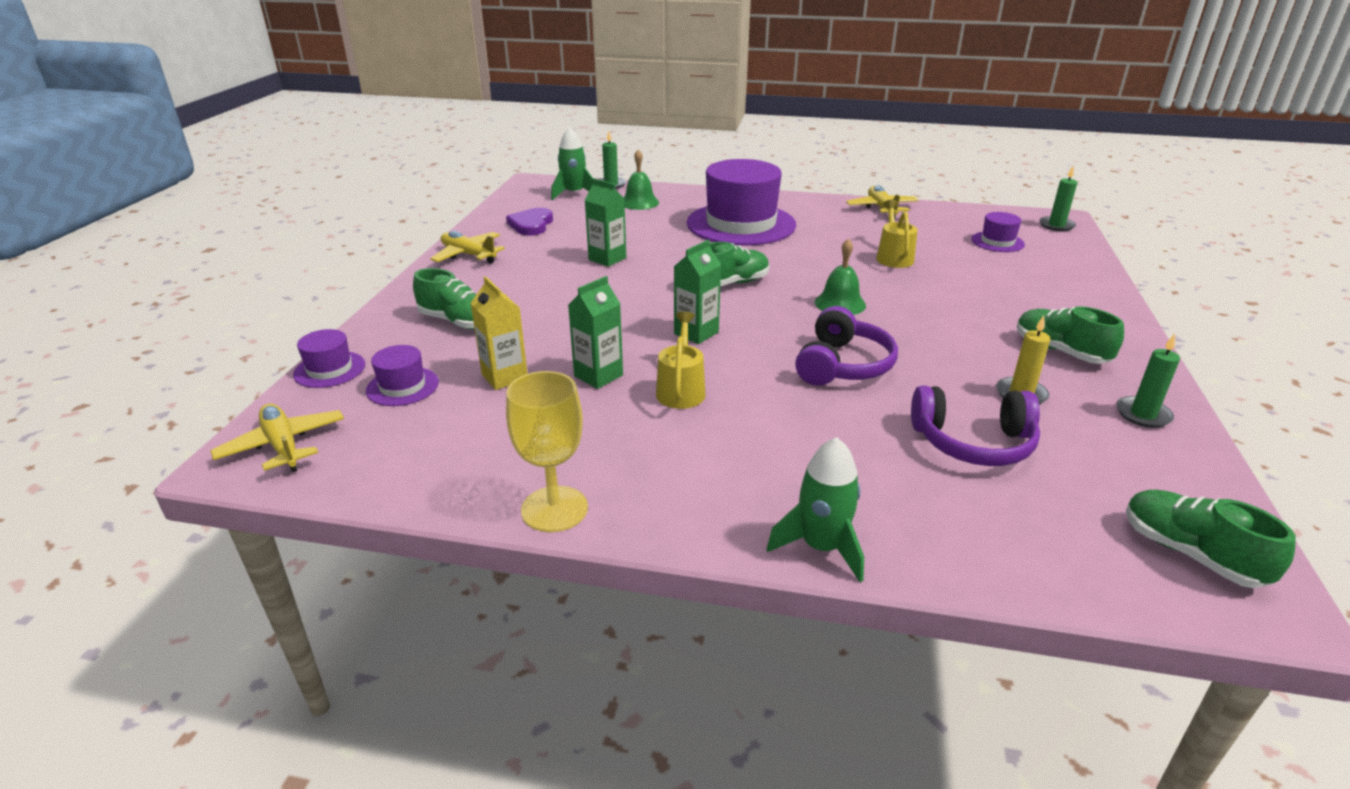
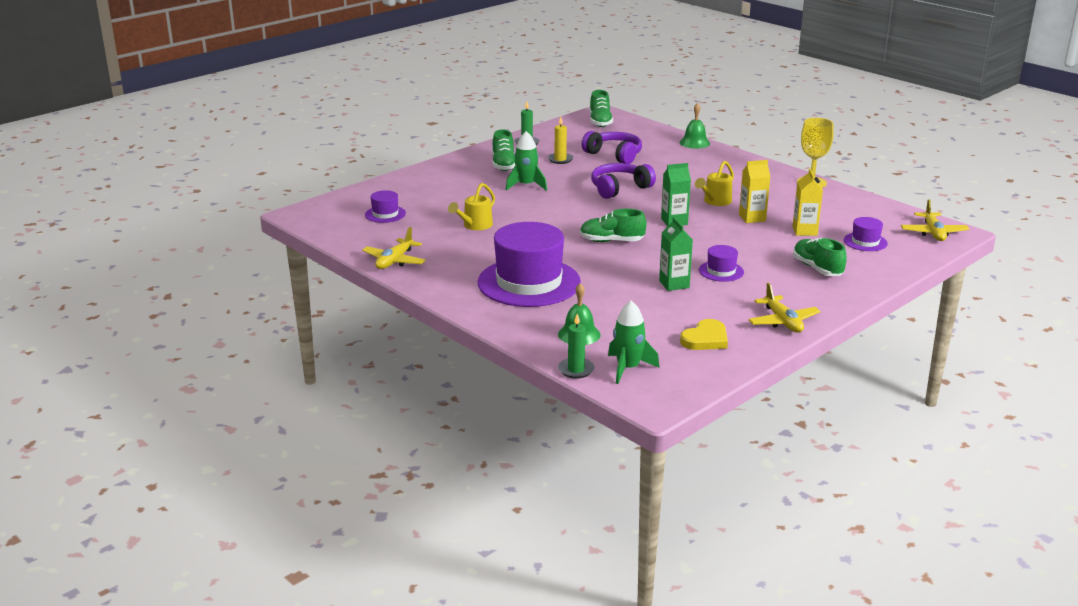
camera: 145 degrees left, 5 degrees down
purple hat [293,329,365,388] -> purple hat moved to [699,245,744,282]
purple heart [506,208,553,235] -> yellow heart [680,319,728,350]
green carton [568,276,623,389] -> yellow carton [739,160,770,223]
green rocket [767,437,864,582] -> green rocket moved to [506,131,547,191]
green bell [815,238,866,315] -> green bell moved to [680,103,710,149]
green candle [1039,166,1077,231] -> none

